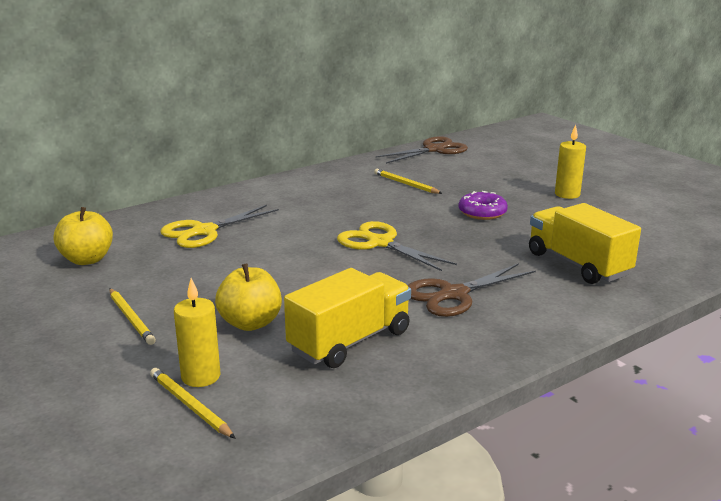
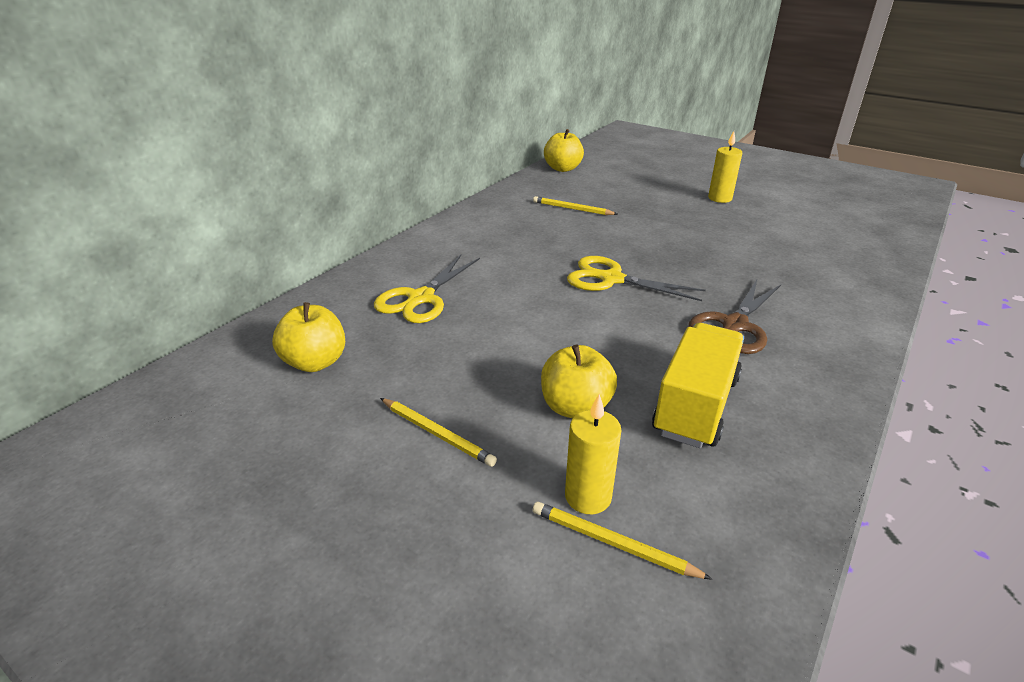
camera: 20 degrees left, 10 degrees up
brown scissors [376,136,468,164] -> yellow apple [544,129,584,172]
purple donut [459,191,508,220] -> none
yellow truck [529,203,641,284] -> none

